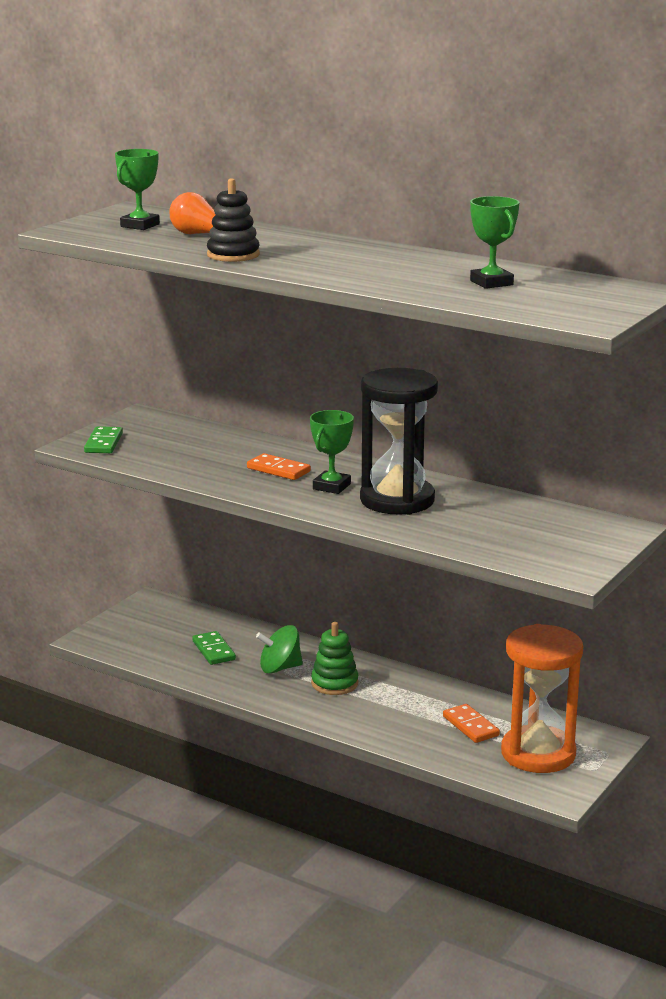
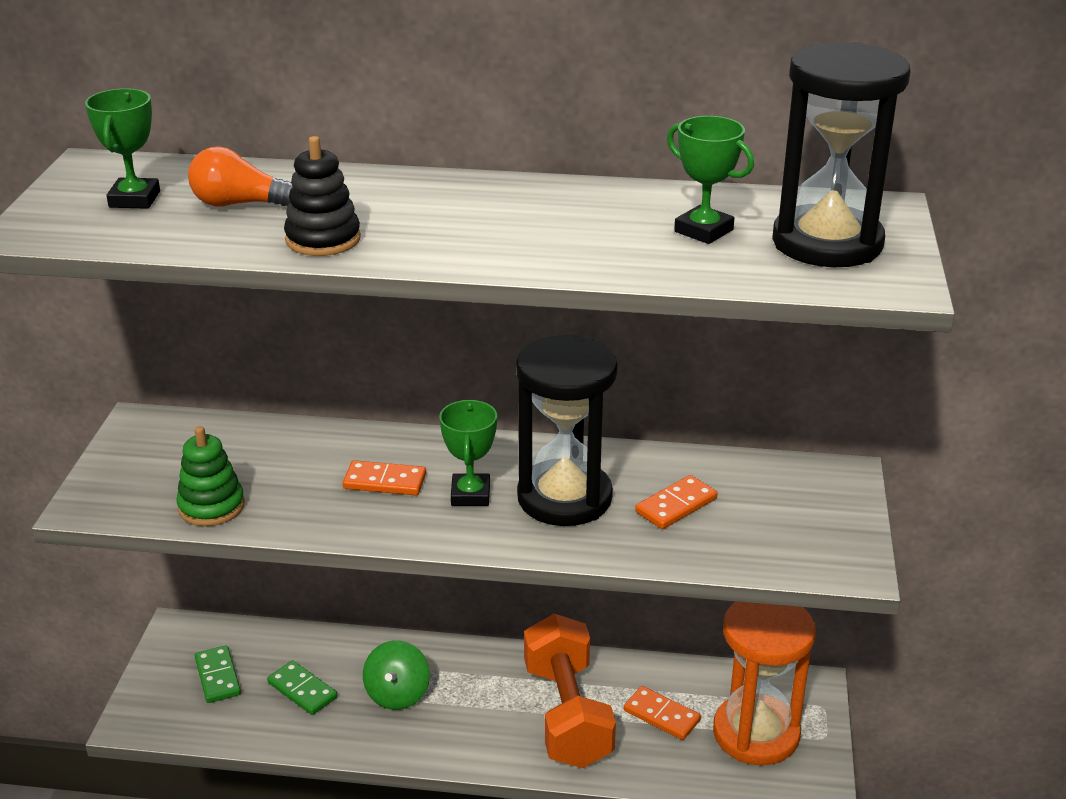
camera: 25 degrees left, 10 degrees up
green domino [84,426,123,453] -> green domino moved to [195,645,241,703]
green spinning top [256,625,303,674] -> green spinning top turned 45 degrees counterclockwise [363,640,430,710]
green stacking toy [311,622,358,695] -> green stacking toy moved to [176,426,245,526]
none -> orange dumbbell [524,614,616,768]
none -> orange domino [635,475,717,529]
none -> black hourglass [772,42,911,267]

